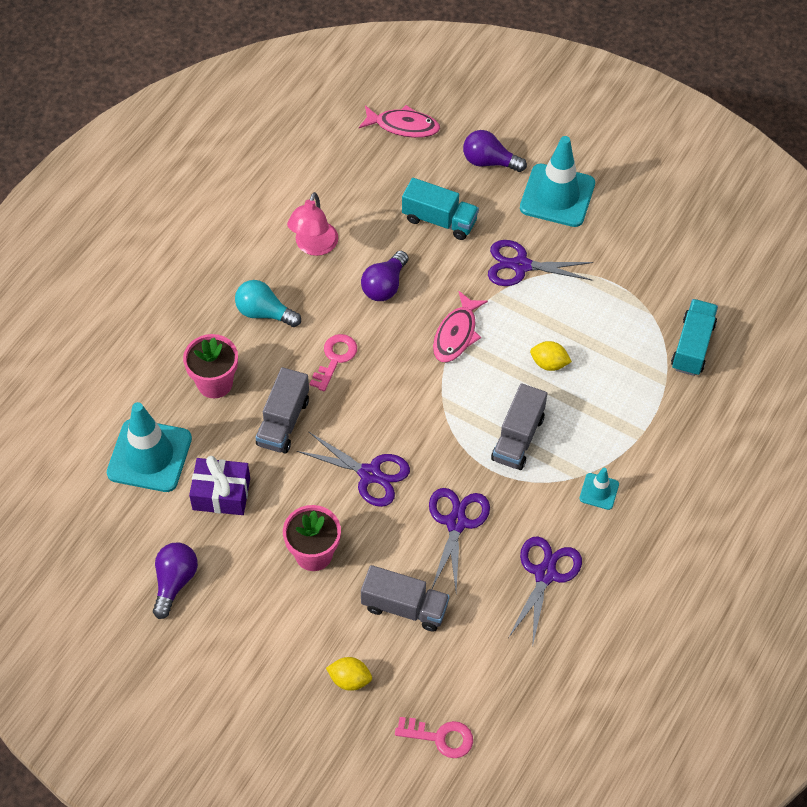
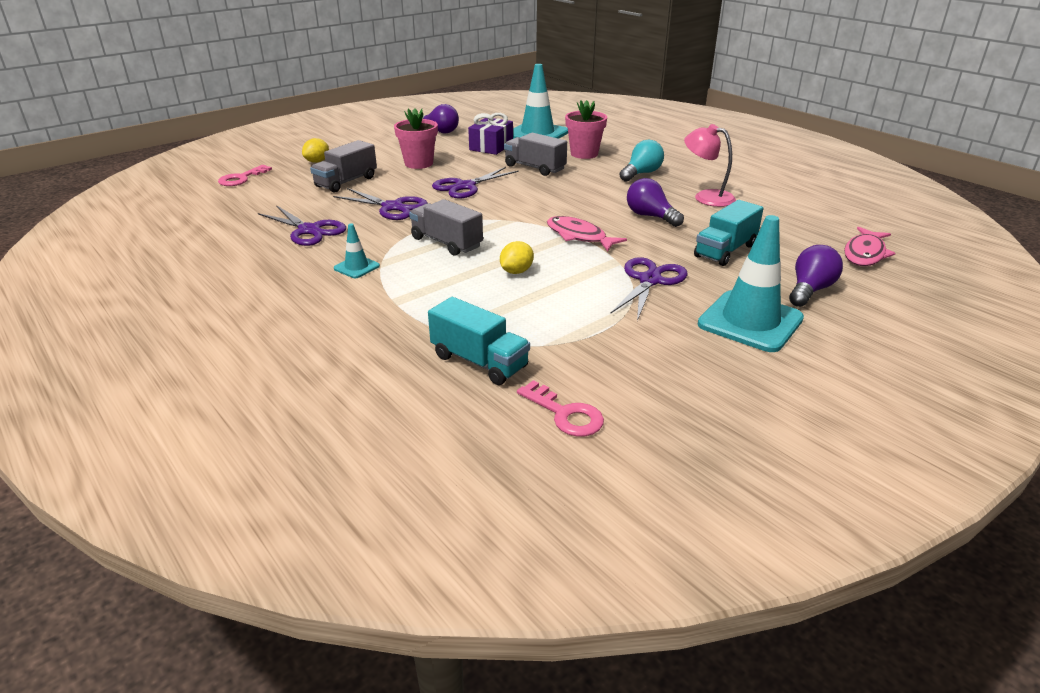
camera: 110 degrees right, 25 degrees down
pink key [310,334,357,391] -> pink key moved to [517,380,604,437]

